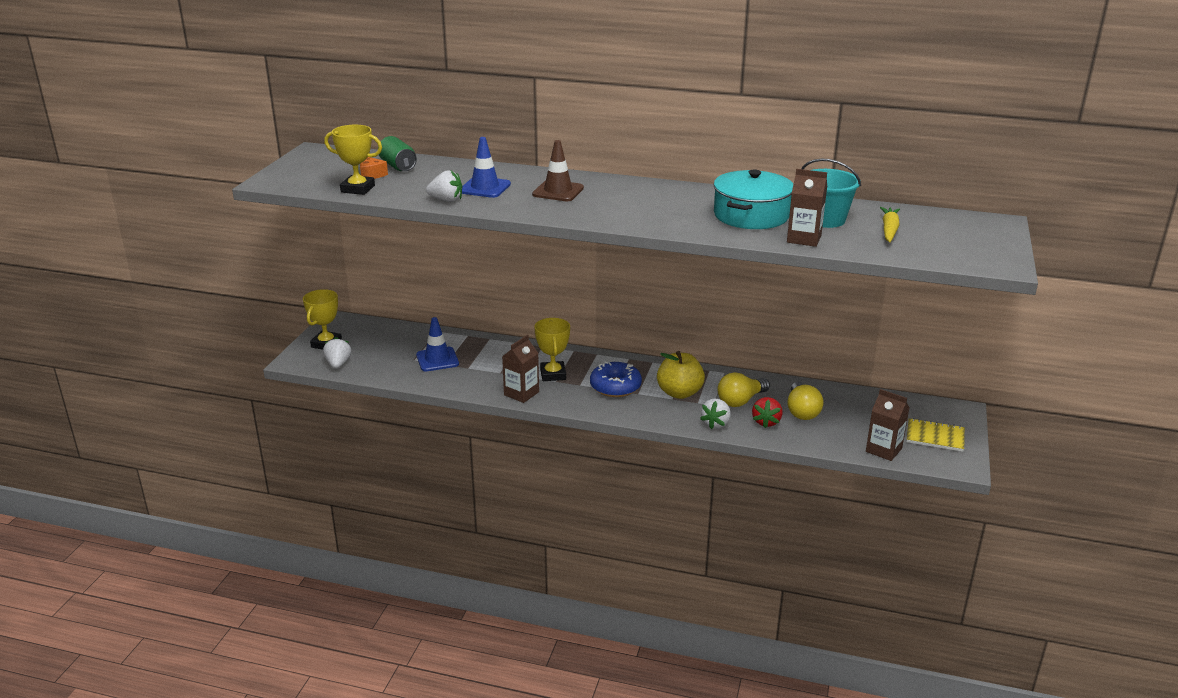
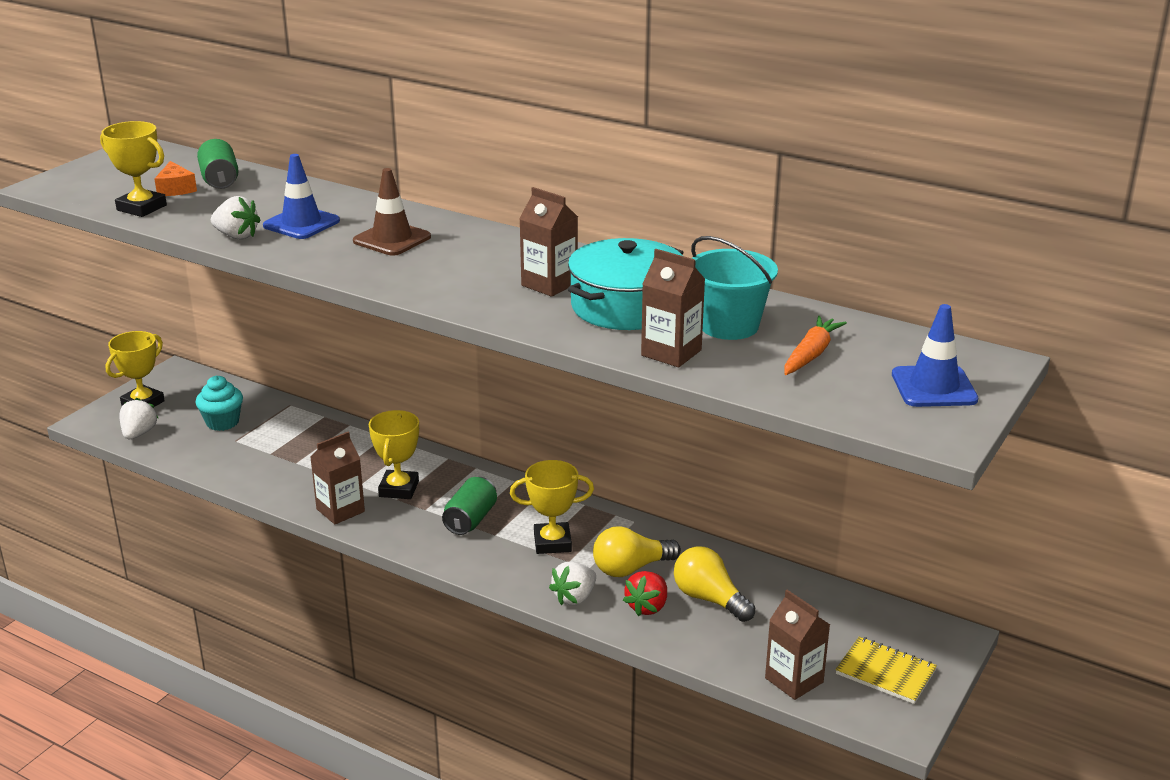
camera: 15 degrees right, 0 degrees up
blue traffic cone [416,317,459,372] -> blue traffic cone moved to [892,304,978,407]
blue donut [590,361,642,397] -> green can [442,477,497,535]
yellow apple [657,351,705,399] -> yellow trophy [510,460,594,554]
yellow light bulb [787,382,824,420] -> yellow light bulb turned 120 degrees clockwise [674,546,755,622]
yellow carrot [880,207,900,242] -> orange carrot [784,316,847,375]
none -> turquoise cupcake [196,376,243,431]
none -> brown carton [519,187,578,297]

